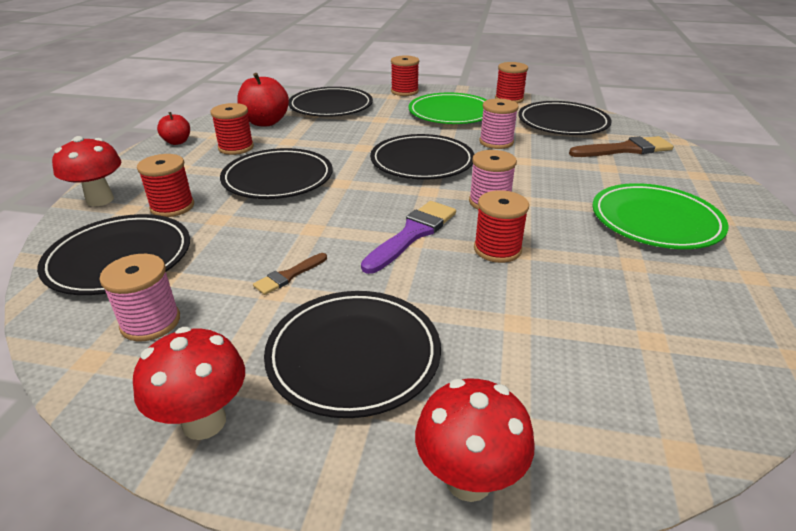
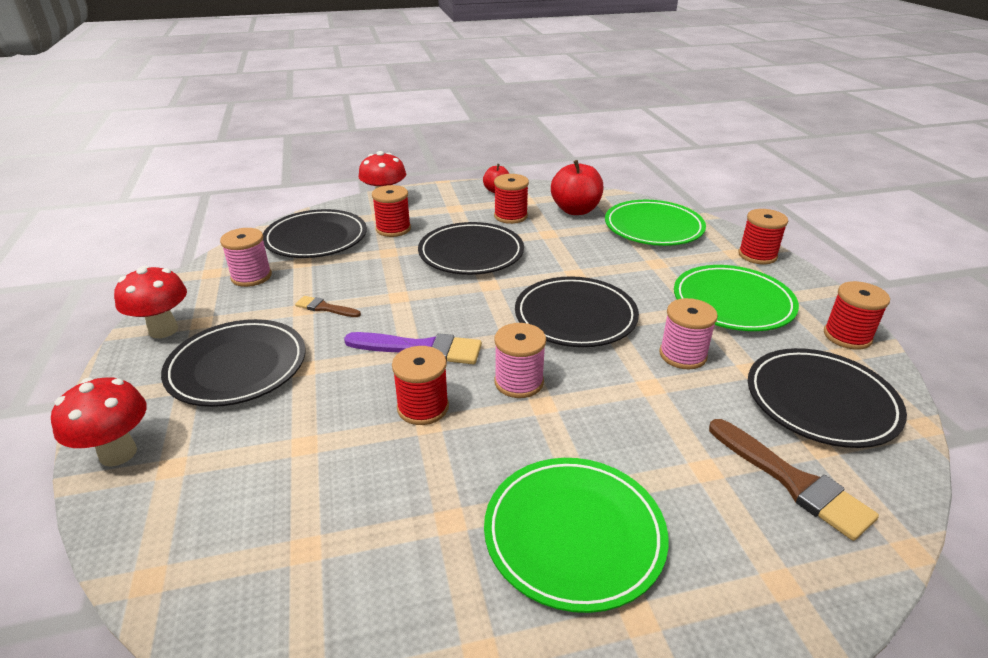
camera: 65 degrees right, 0 degrees up
black plate [289,87,373,117] -> green plate [605,200,706,246]

